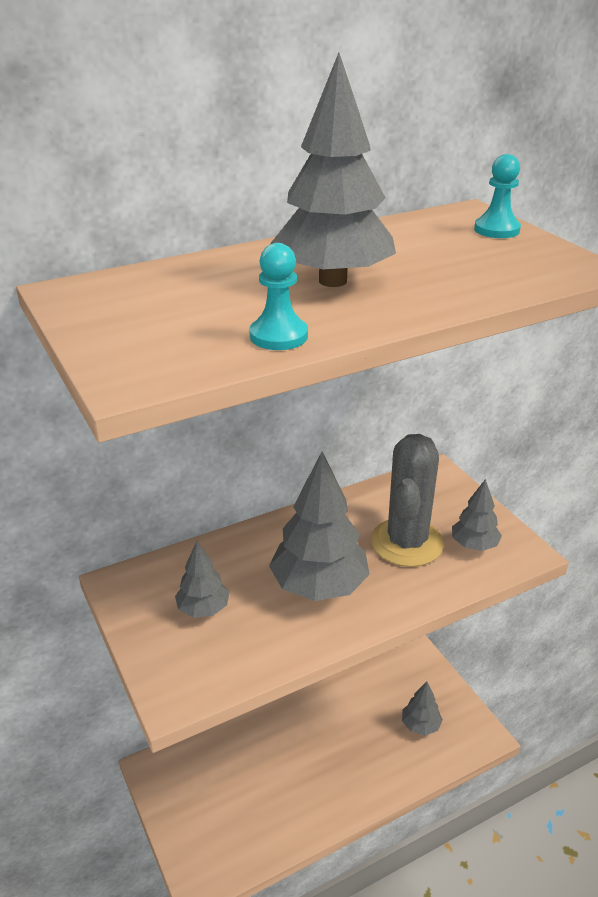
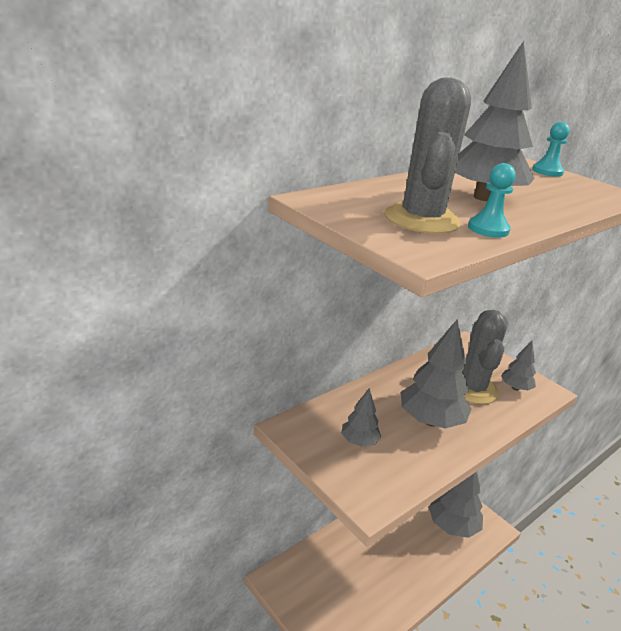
camera: 15 degrees left, 5 degrees down
grey tree [402,681,443,736] -> grey tree [429,472,483,538], size x1.87
none -> grey cactus [385,77,471,234]

